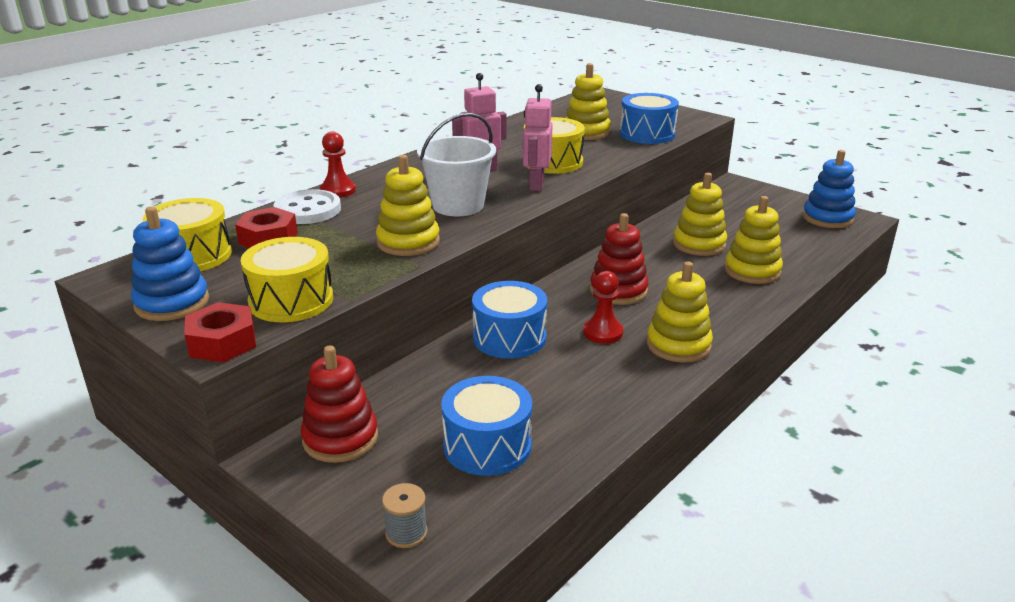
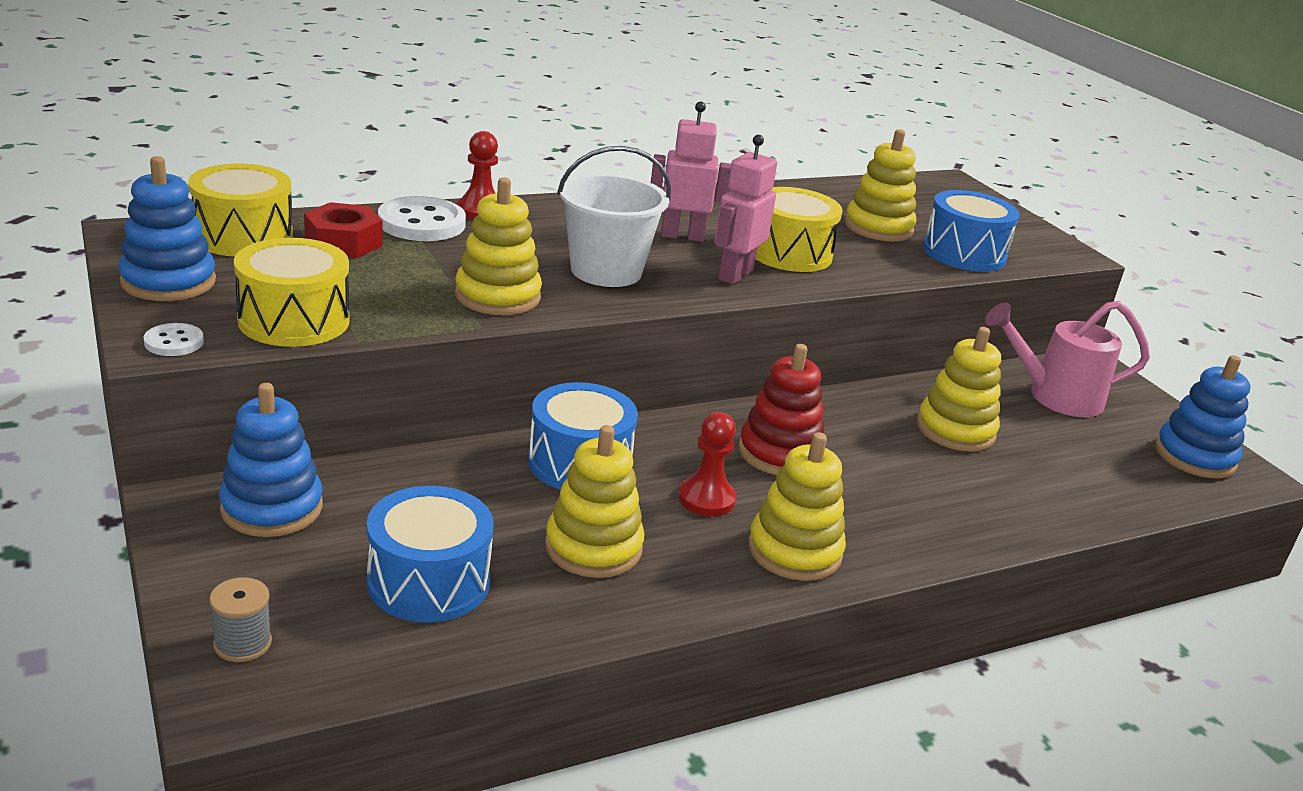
camera: 20 degrees right, 0 degrees up
red nut [184,302,256,362] -> white button [144,323,204,356]
red stacking toy [301,345,378,463] -> blue stacking toy [219,383,323,537]
yellow stacking toy [724,196,783,284] -> yellow stacking toy moved to [545,425,645,578]
none -> pink watering can [985,301,1150,417]

